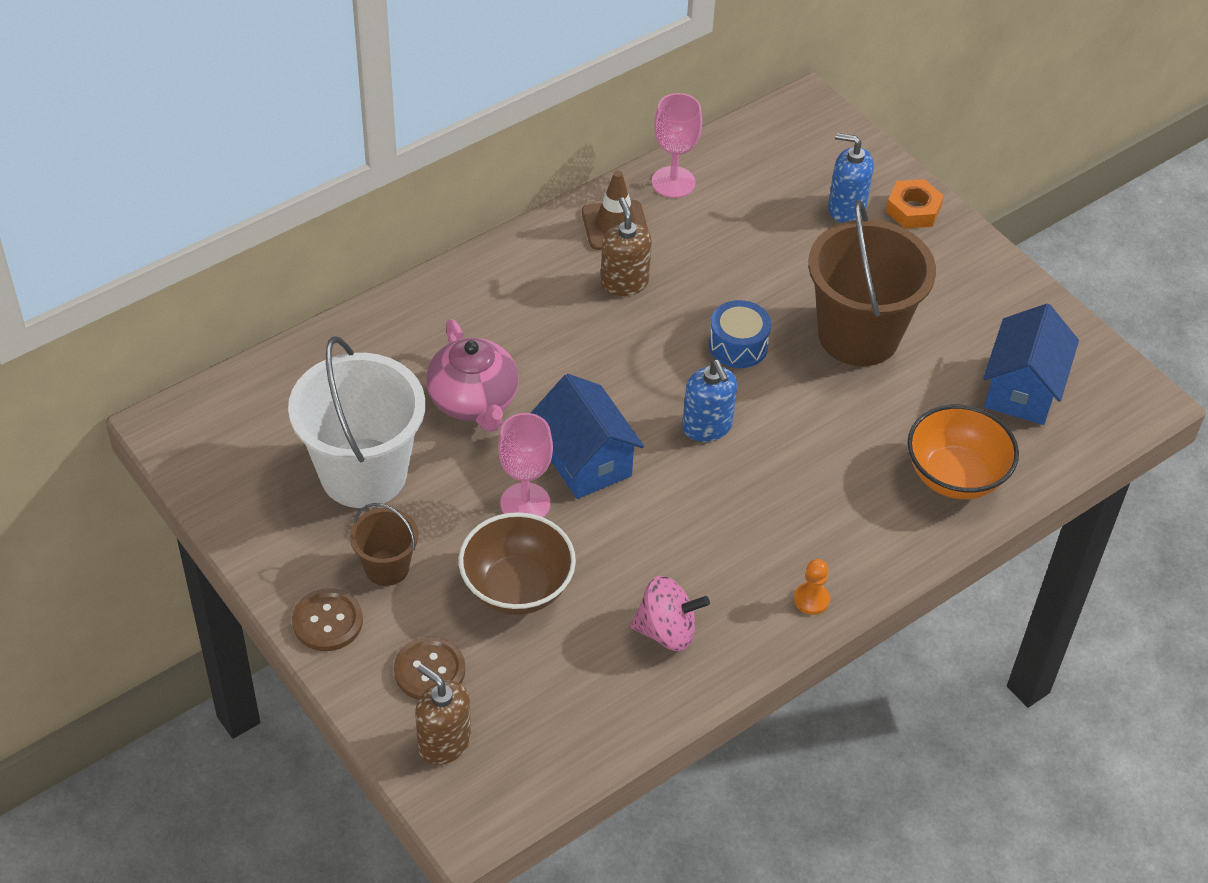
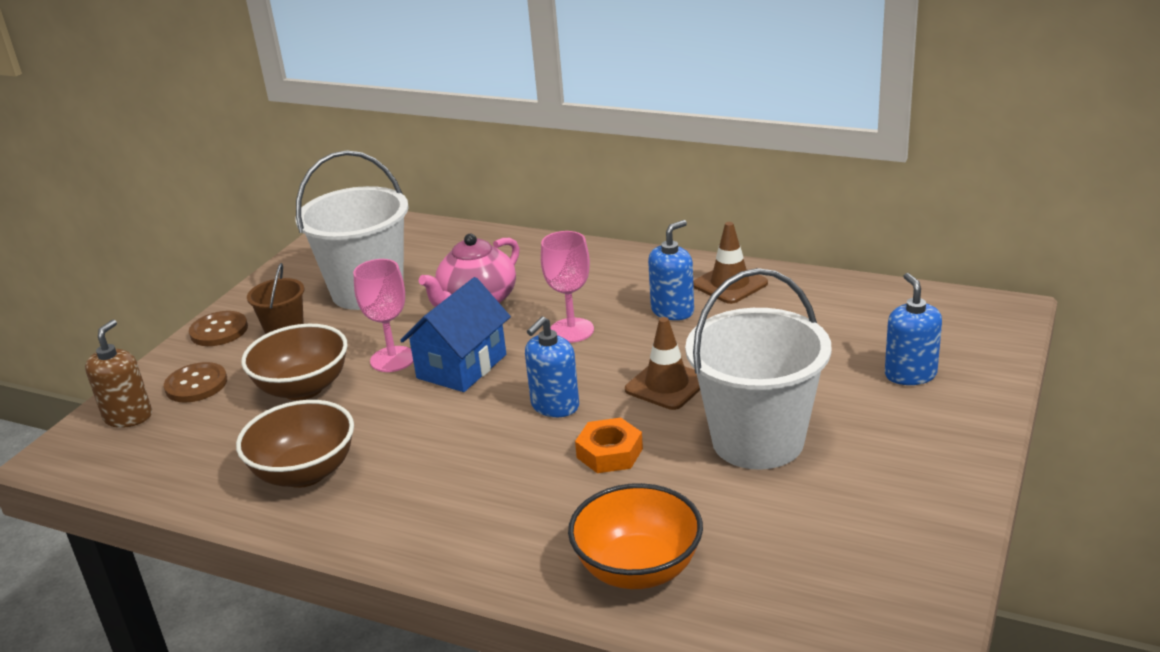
camera: 65 degrees right, 20 degrees down
brown soap dispenser [600,198,652,296] -> blue soap dispenser [648,220,694,320]
pink spinning top [630,576,710,651] -> brown bowl [236,400,354,488]
pink goblet [652,93,702,198] -> pink goblet moved to [541,231,594,343]
blue drum [709,300,771,368] -> brown traffic cone [625,317,700,410]
orange pawn [794,559,830,615] -> none
brown bucket [808,200,936,366] -> white bucket [685,268,831,470]
orange nut [886,179,944,229] -> orange nut moved to [575,418,643,473]
blue house [983,304,1079,425] -> none

